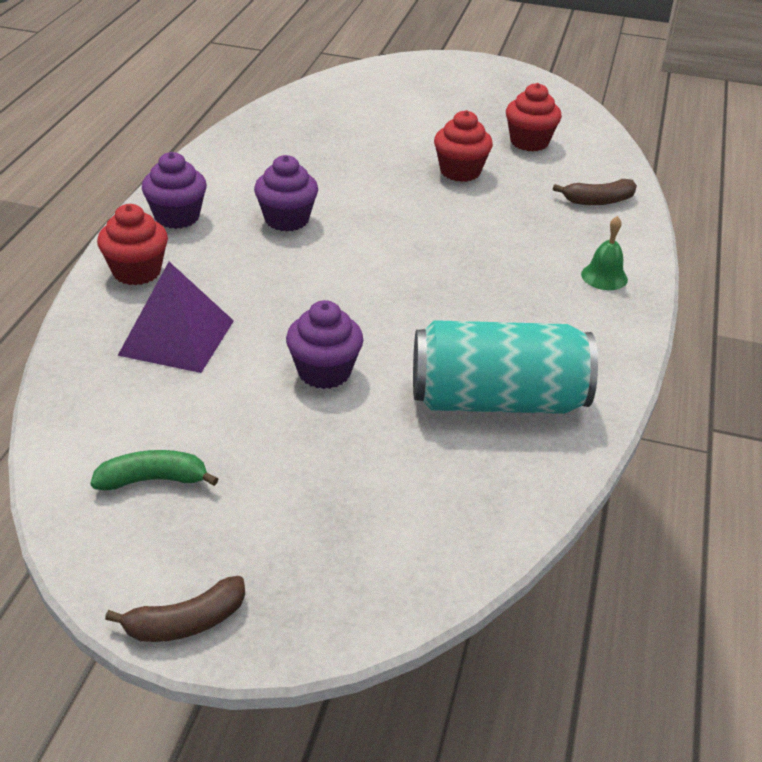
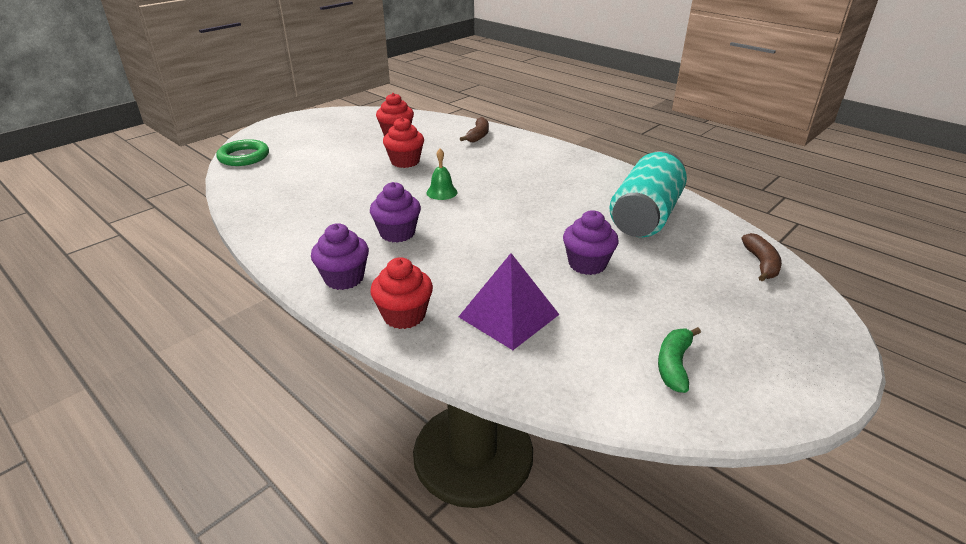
camera: 60 degrees left, 5 degrees down
brown banana [105,576,245,642] -> brown banana moved to [742,233,782,281]
green bell [581,216,628,290] -> green bell moved to [426,149,458,200]
none -> green ring [216,139,269,166]

